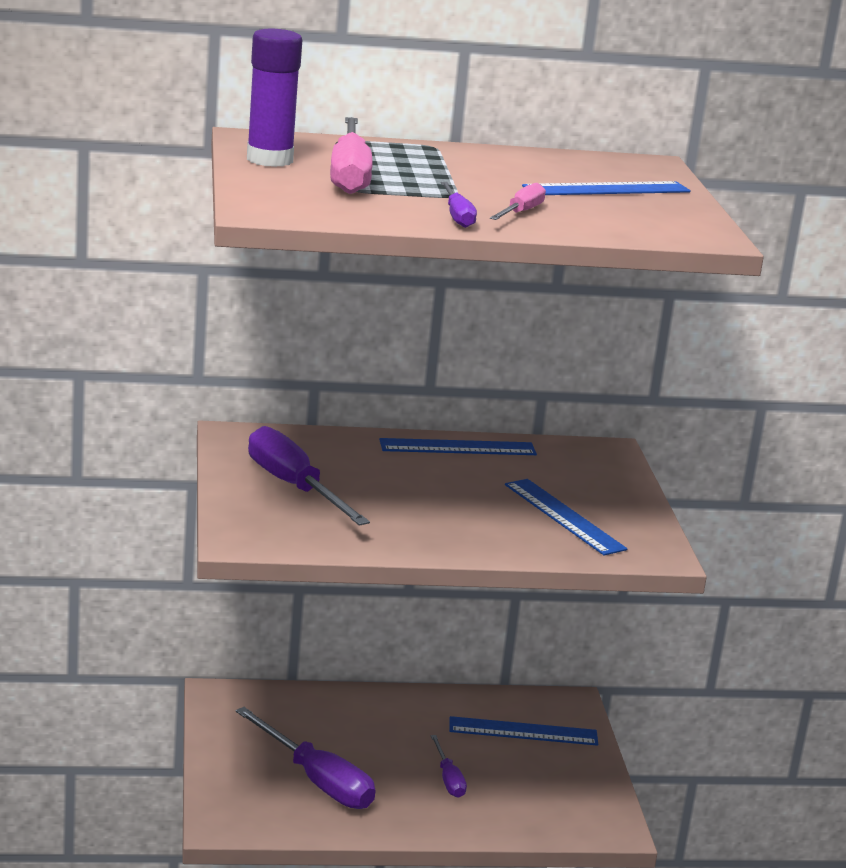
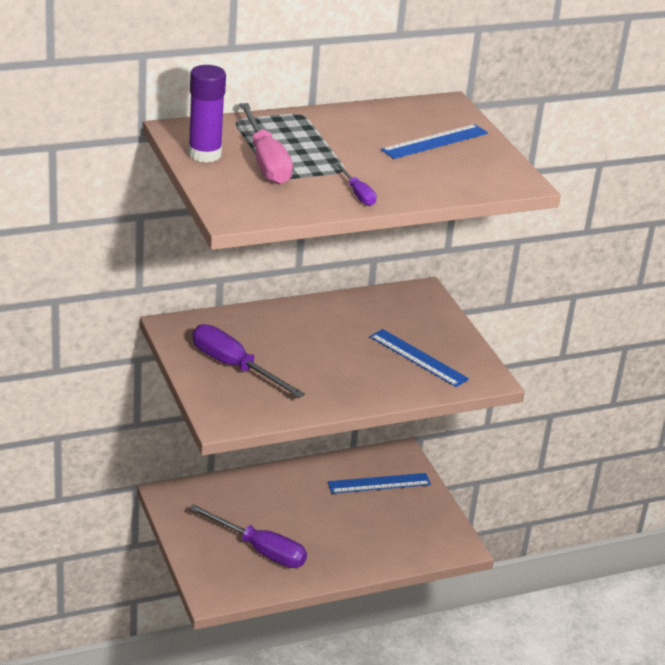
camera: 15 degrees left, 10 degrees up
blue ruler [379,438,537,455] -> none
purple screwdriver [431,735,467,797] -> none
pink screwdriver [490,183,546,220] -> none

